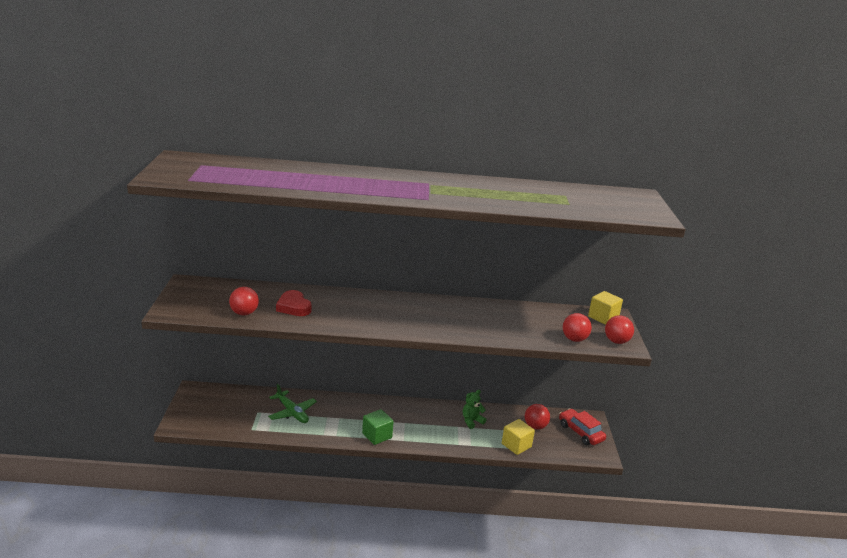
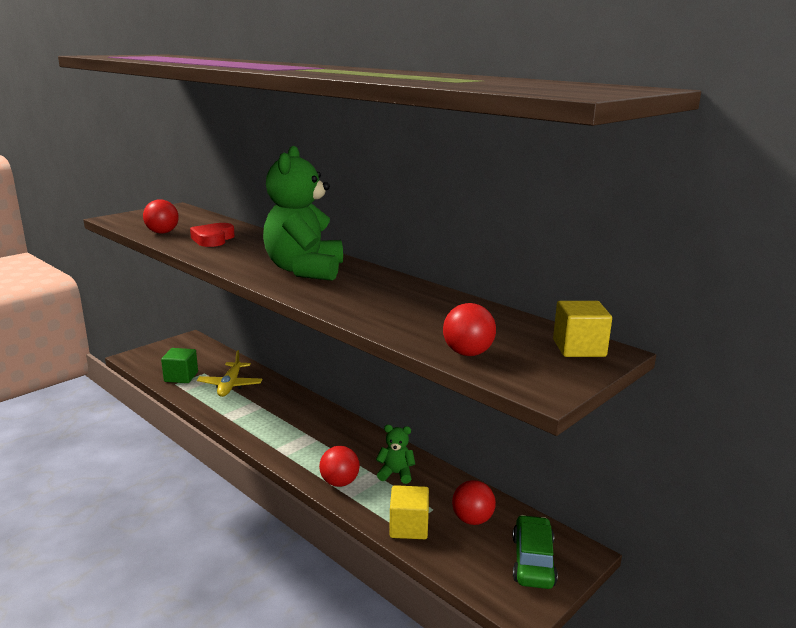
camera: 45 degrees right, 5 degrees down
green plane [268,384,317,423] -> yellow plane [197,350,263,397]
green cube [362,409,394,445] -> green cube moved to [161,348,198,383]
red car [559,409,606,445] -> green car [512,515,558,589]
red ball [605,315,634,344] -> red ball moved to [319,446,360,487]
none -> green teddy bear [263,146,343,281]

